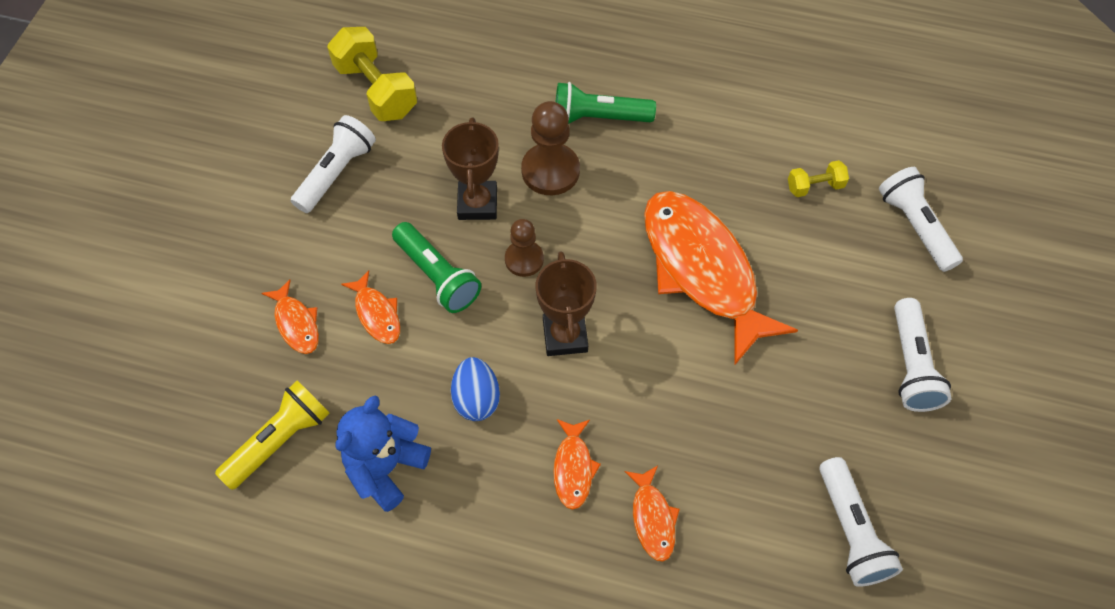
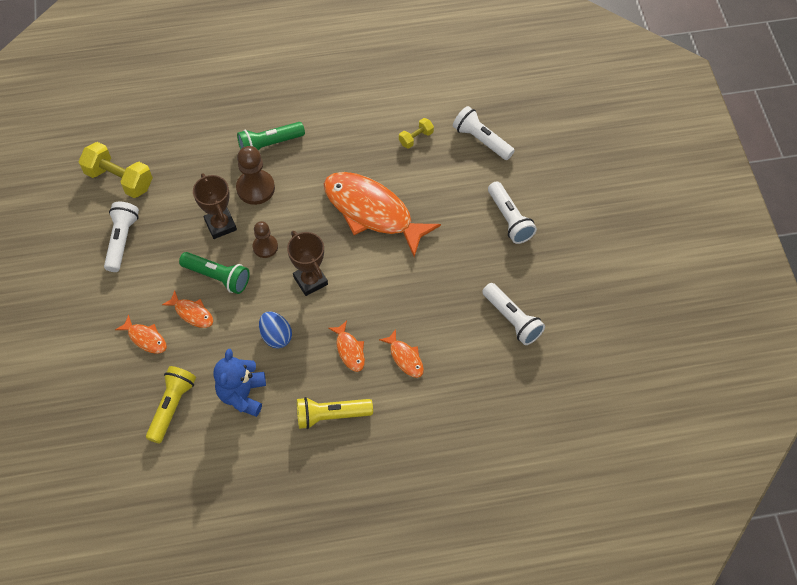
camera: 25 degrees left, 0 degrees up
none -> yellow flashlight [297,397,373,429]

